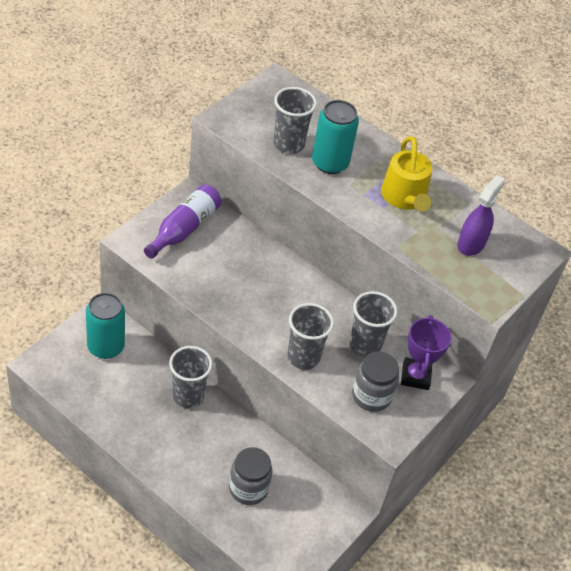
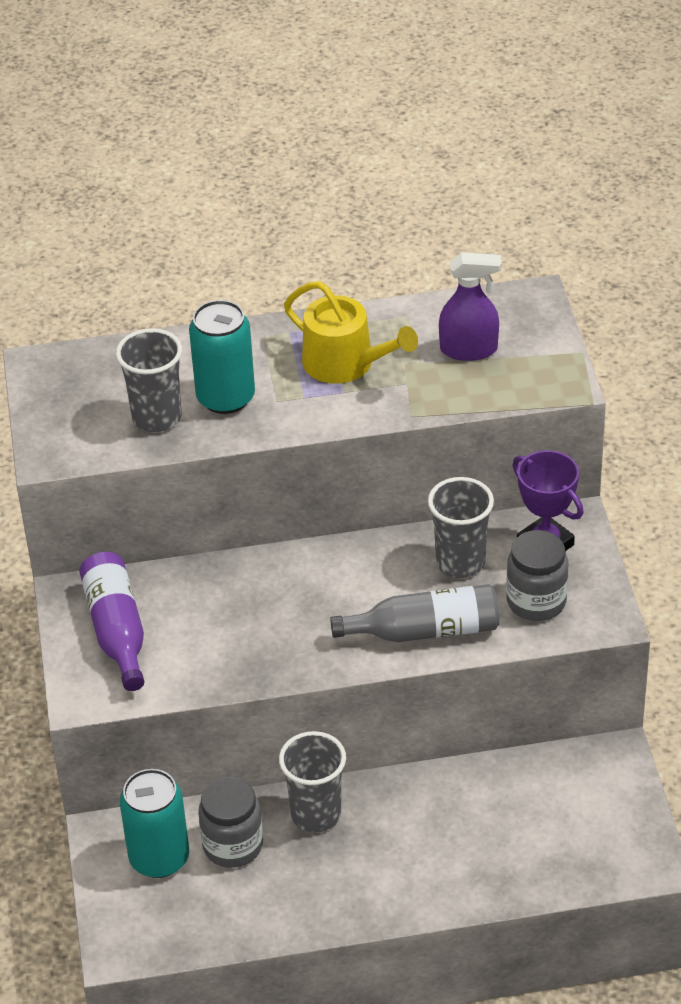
camera: 40 degrees left, 5 degrees down
grey jar [229,447,272,505] -> grey jar moved to [198,777,263,868]
grey cup [287,303,334,370] -> grey bottle [330,584,499,642]
purple spray bottle [457,175,505,256] -> purple spray bottle turned 105 degrees clockwise [439,252,502,361]

